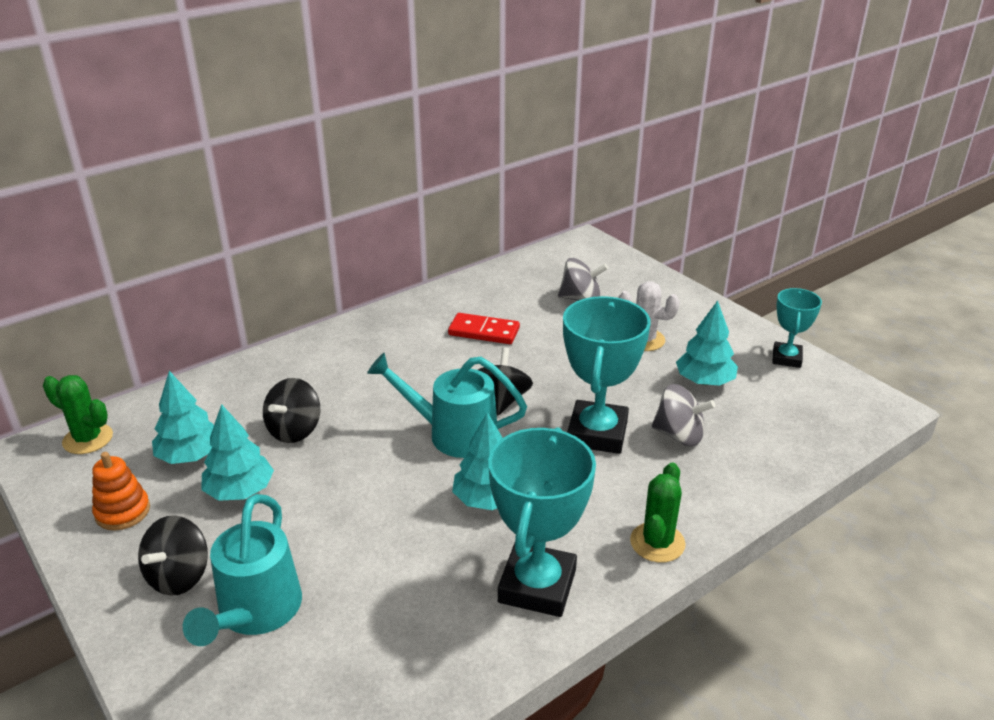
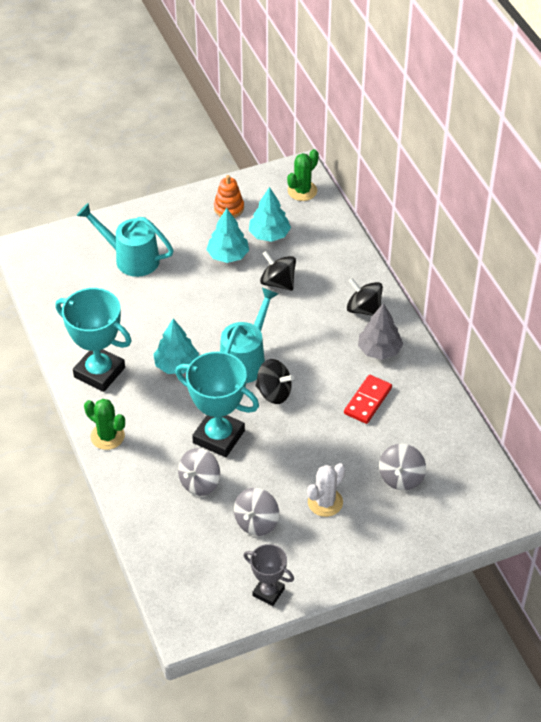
camera: 105 degrees right, 15 degrees up
black spinning top [138,515,208,596] -> black spinning top moved to [347,278,383,316]
turquoise tree [676,300,738,386] -> grey spinning top [234,488,279,536]
turquoise trophy [772,288,822,368] -> grey trophy [243,544,294,606]
none -> grey tree [358,303,403,360]

